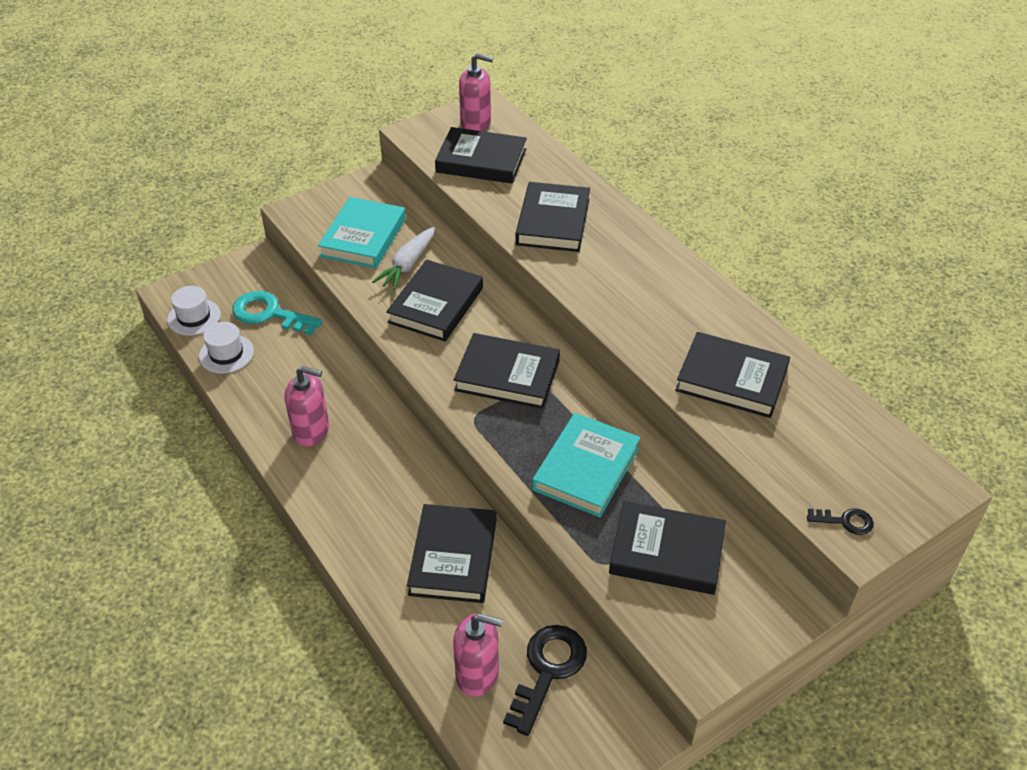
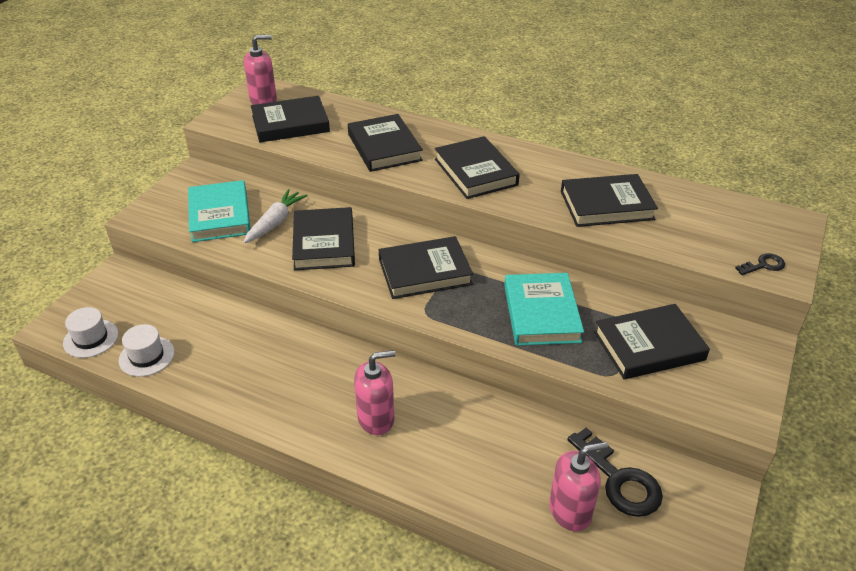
camera: 30 degrees left, 5 degrees down
turquoise key [232,291,322,335] -> none
pink soap dispenser [284,366,329,447] -> pink soap dispenser moved to [354,350,396,435]
white carrot [372,227,435,291] -> white carrot turned 150 degrees counterclockwise [243,189,308,244]
black book [407,504,496,603] -> black book moved to [435,136,520,199]
black key [503,625,587,736] -> black key turned 150 degrees clockwise [567,427,663,517]

